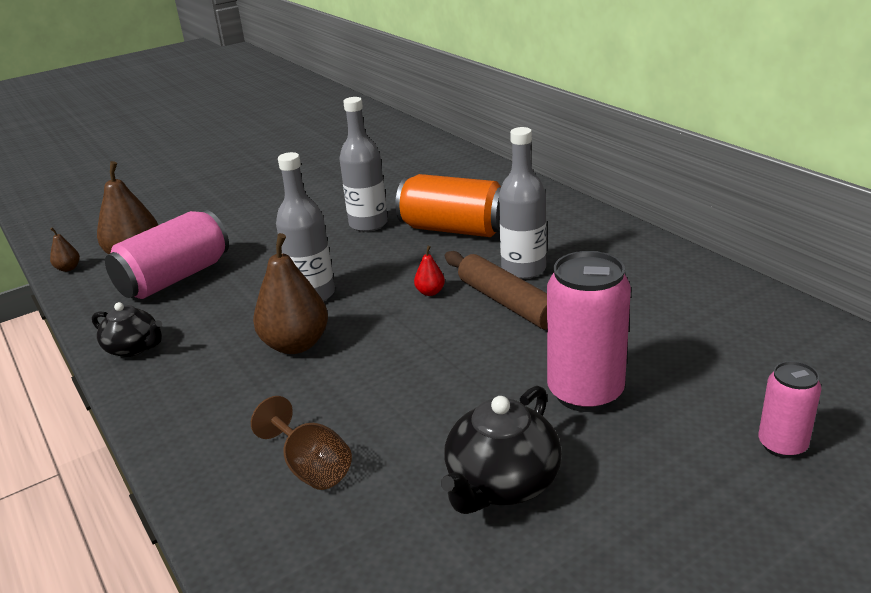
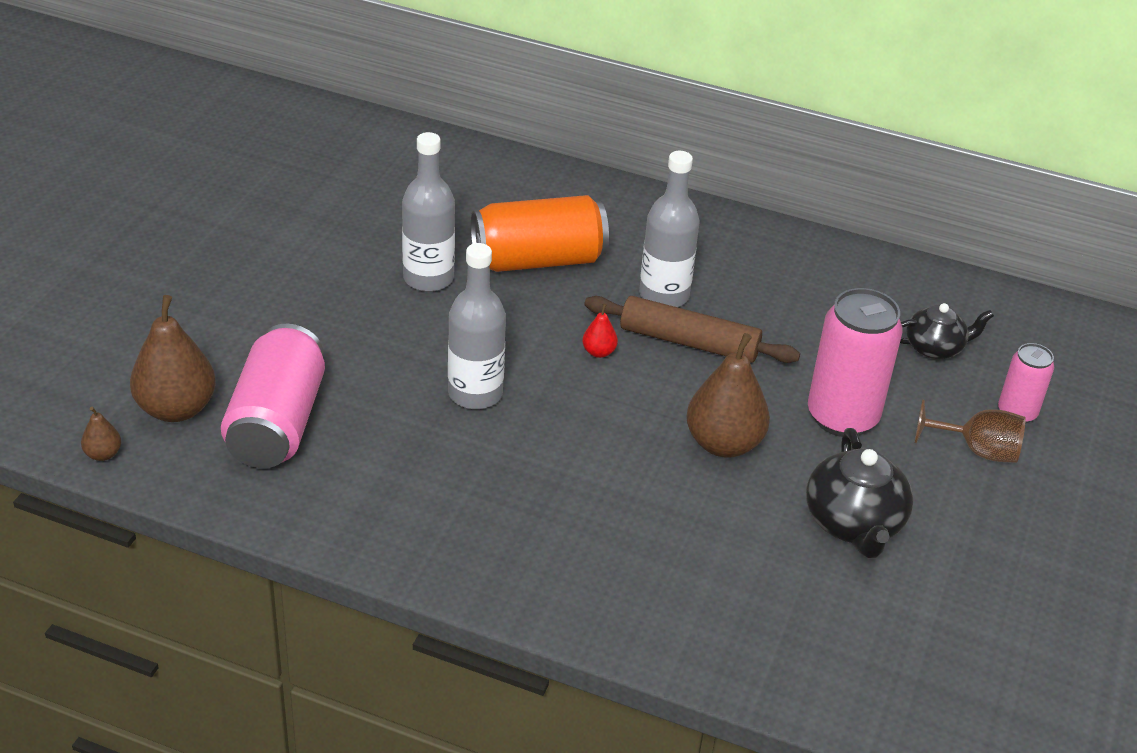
camera: 40 degrees left, 10 degrees up
black teapot [92,302,162,357] -> black teapot moved to [900,303,994,359]
brown goblet [251,396,352,490] -> brown goblet moved to [914,400,1026,463]
brown pear [253,233,328,354] -> brown pear moved to [686,333,770,458]

